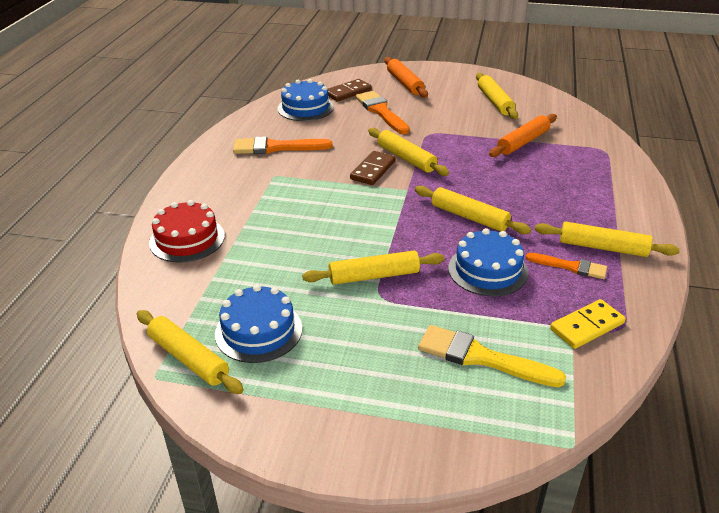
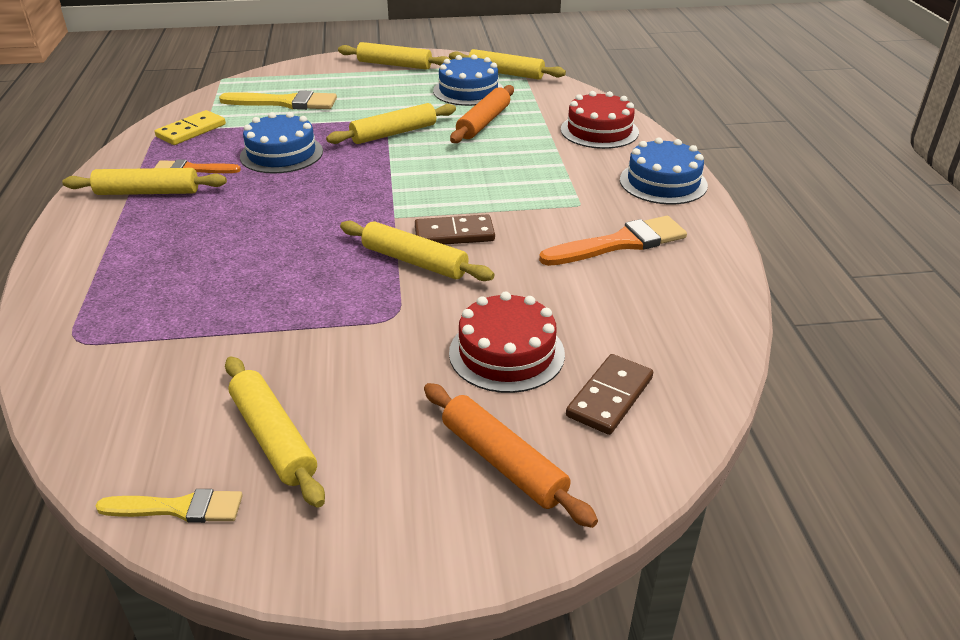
camera: 160 degrees right, 0 degrees up
blue cake [277,79,334,121] -> blue cake moved to [620,137,708,204]
brown domino [350,151,396,185] -> brown domino turned 75 degrees clockwise [415,214,495,245]
orange brush [355,91,410,134] -> red cake [449,291,565,393]
yellow rolling pin [415,186,531,234] -> yellow rolling pin moved to [338,42,451,70]
orange rolling pin [489,114,557,157] -> orange rolling pin moved to [450,85,514,143]
none -> yellow brush [96,489,243,523]

